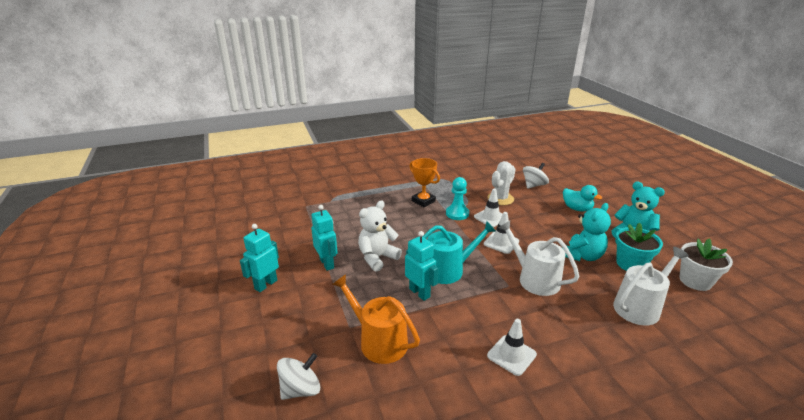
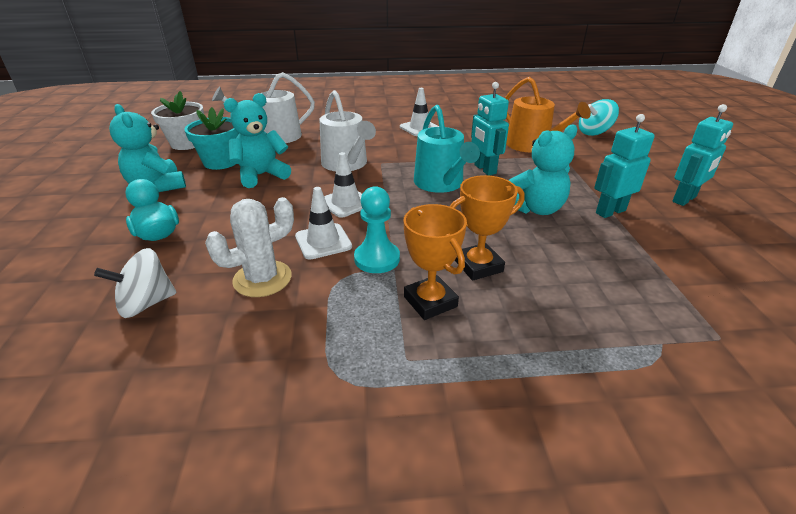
camera: 165 degrees left, 5 degrees up
white spinning top [277,353,320,400] -> turquoise spinning top [579,99,619,136]
turquoise robot [311,205,338,271] -> turquoise robot turned 75 degrees clockwise [594,114,655,218]
white teddy bear [358,201,402,272] -> turquoise teddy bear [509,124,577,215]
turquoise watering can [423,221,496,284] -> turquoise watering can turned 105 degrees counterclockwise [414,105,480,193]
none -> orange trophy [449,175,525,281]

